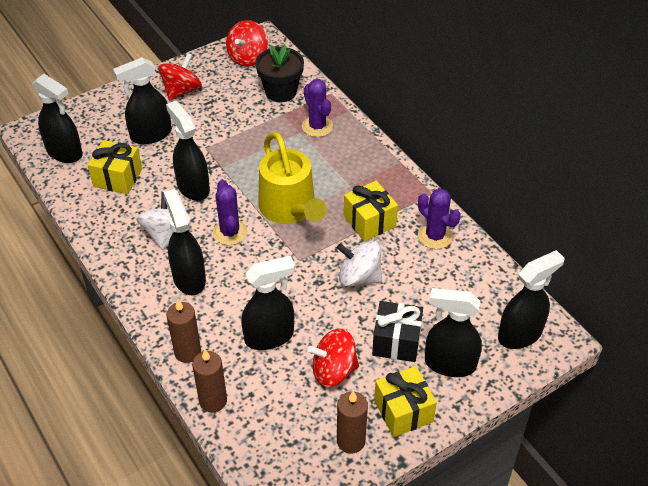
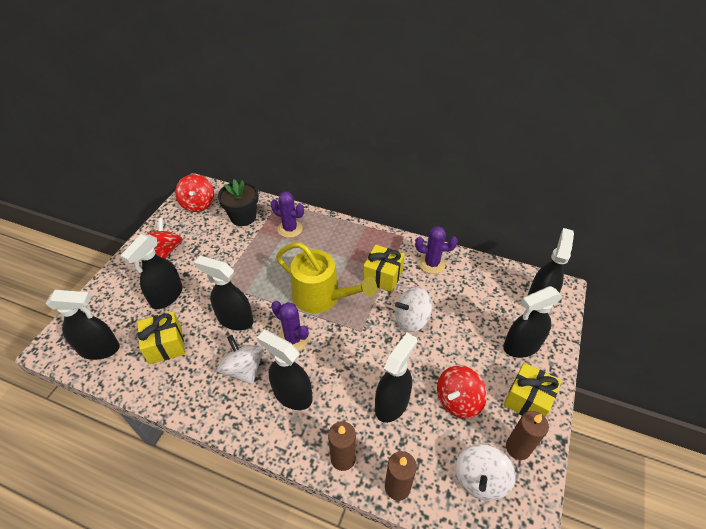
camera: 35 degrees left, 0 degrees up
black gift [372,301,423,362] -> none
none -> white spinning top [455,444,516,501]

